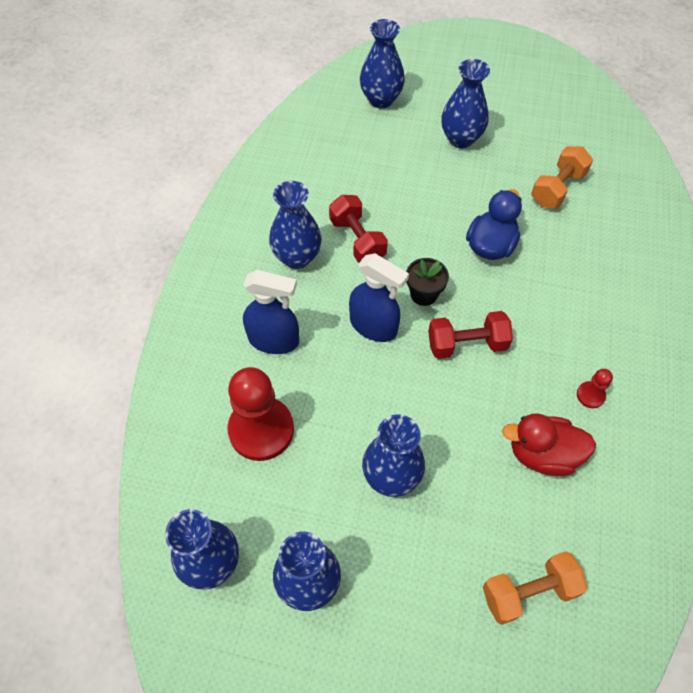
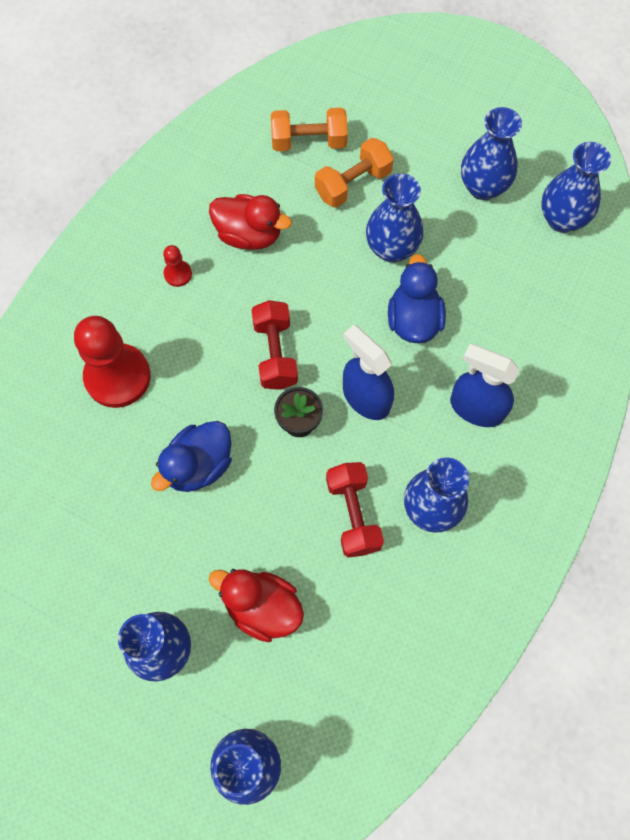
camera: 165 degrees left, 10 degrees up
red pawn [227,367,294,461] -> red pawn moved to [74,316,151,408]
red dumbbell [428,311,513,359] -> red dumbbell turned 75 degrees clockwise [251,300,298,390]
orange dumbbell [531,146,593,209] -> orange dumbbell moved to [315,138,394,208]
none -> red duck [209,569,304,642]
none -> blue duck [388,254,446,343]

